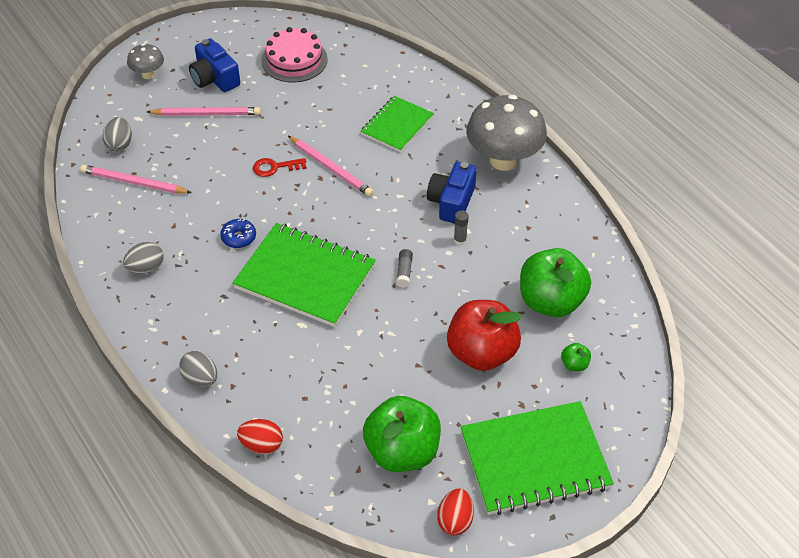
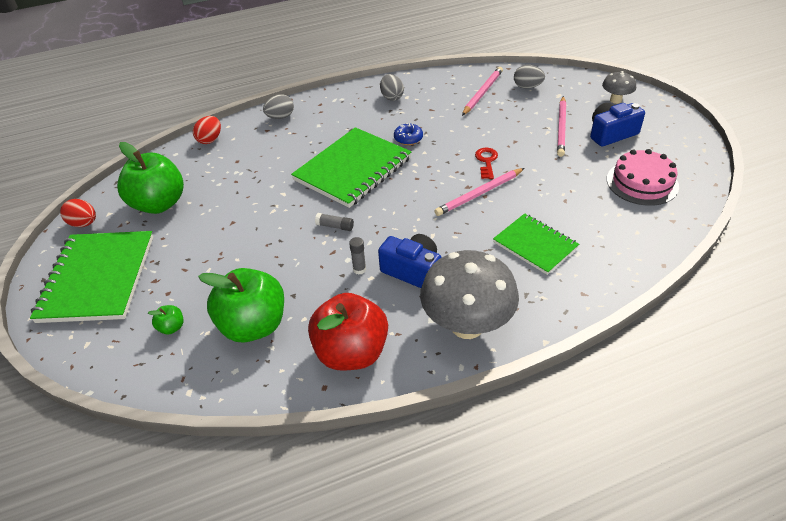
camera: 105 degrees right, 5 degrees down
red apple [447,300,521,371] -> red apple moved to [308,293,388,371]

